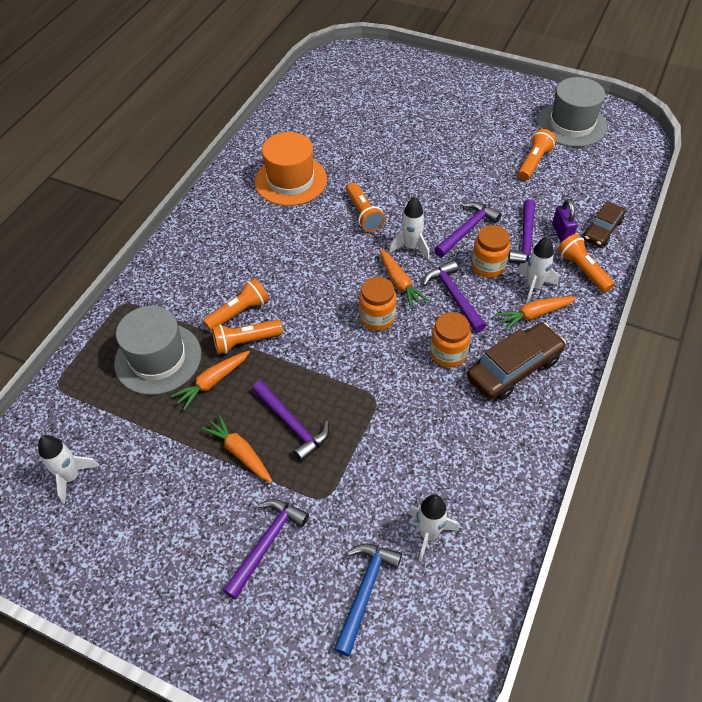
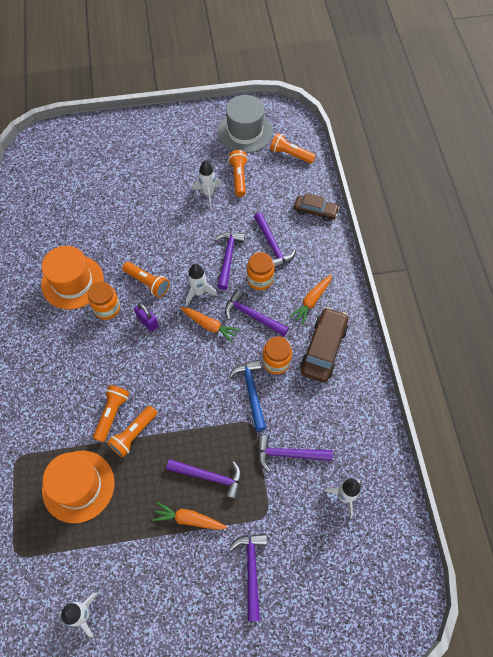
camera: 35 degrees left, 10 degrees up
grey hat [114,306,201,395] -> orange hat [42,451,115,523]
orange carrot [171,351,250,410] -> none
blue hammer [334,544,402,656] -> blue hammer moved to [229,360,266,431]
orange jar [359,277,396,331] -> orange jar moved to [88,282,120,320]
white rocket [516,236,559,304] -> white rocket moved to [192,160,222,208]
purple padlock [552,199,577,243] -> purple padlock moved to [134,303,159,332]
orange flashlight [557,234,614,293] -> orange flashlight moved to [270,133,316,164]
brown car [583,201,625,247] -> brown car turned 75 degrees counterclockwise [294,193,339,221]
none -> purple hammer [258,435,333,472]

